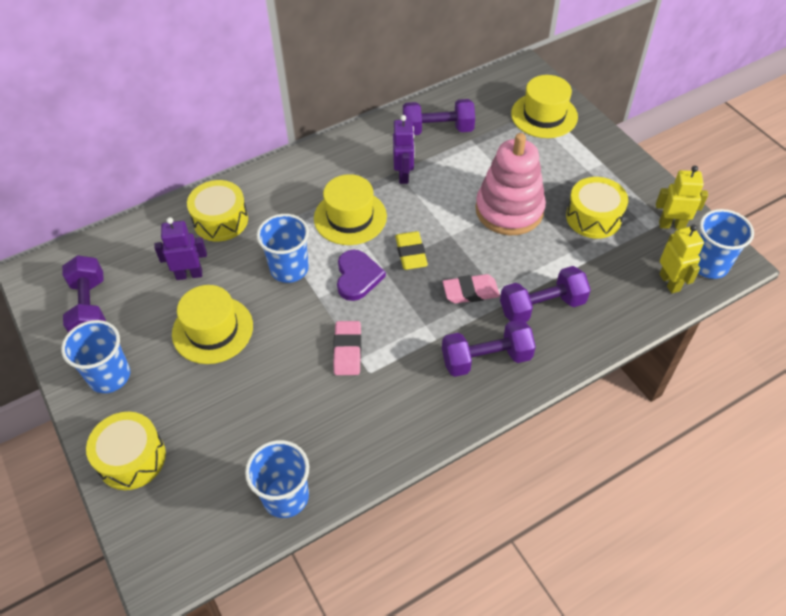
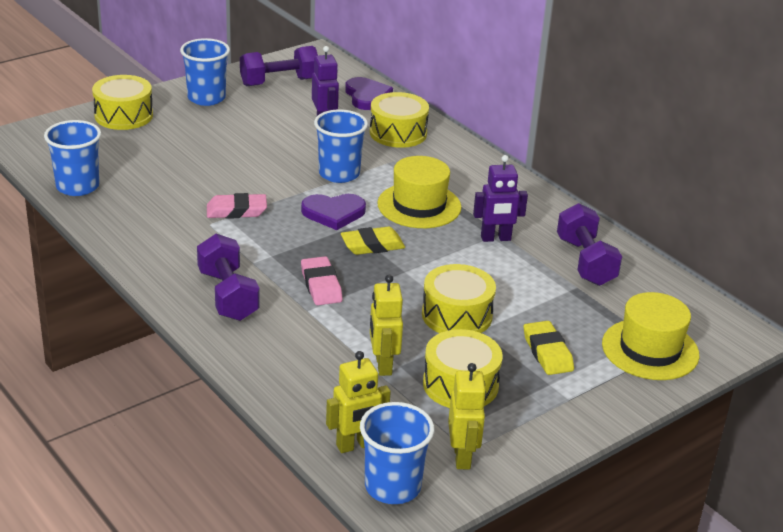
camera: 80 degrees right, 20 degrees down
yellow hat [172,285,253,364] -> none
pink stacking toy [475,133,546,235] -> yellow drum [422,264,496,333]
purple dumbbell [500,266,591,322] -> none
none -> purple heart [345,77,393,110]
none -> yellow robot [370,275,403,376]
none -> yellow eraser [524,321,574,375]

